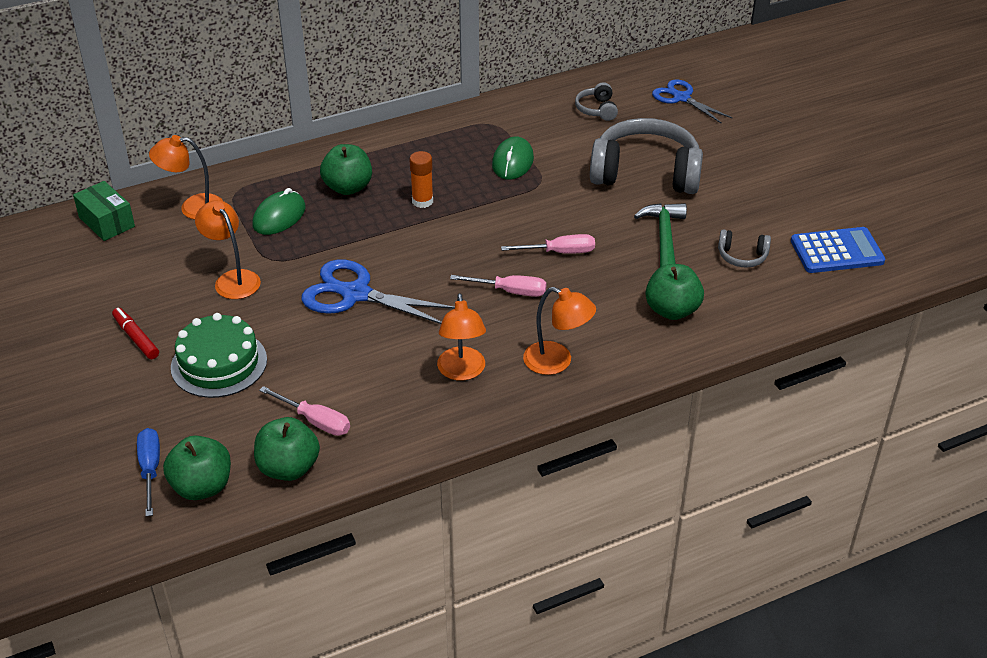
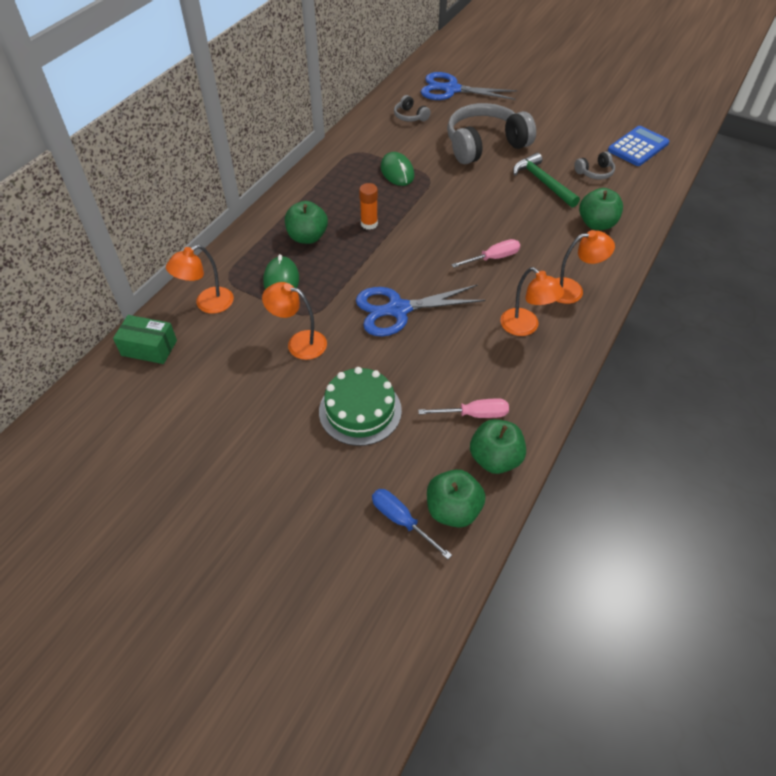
camera: 35 degrees left, 10 degrees up
red marker [112,308,159,359] -> none
pink screwdriver [501,234,595,254] -> none
blue scissors [652,79,733,124] -> blue scissors [421,72,517,100], size x1.52

